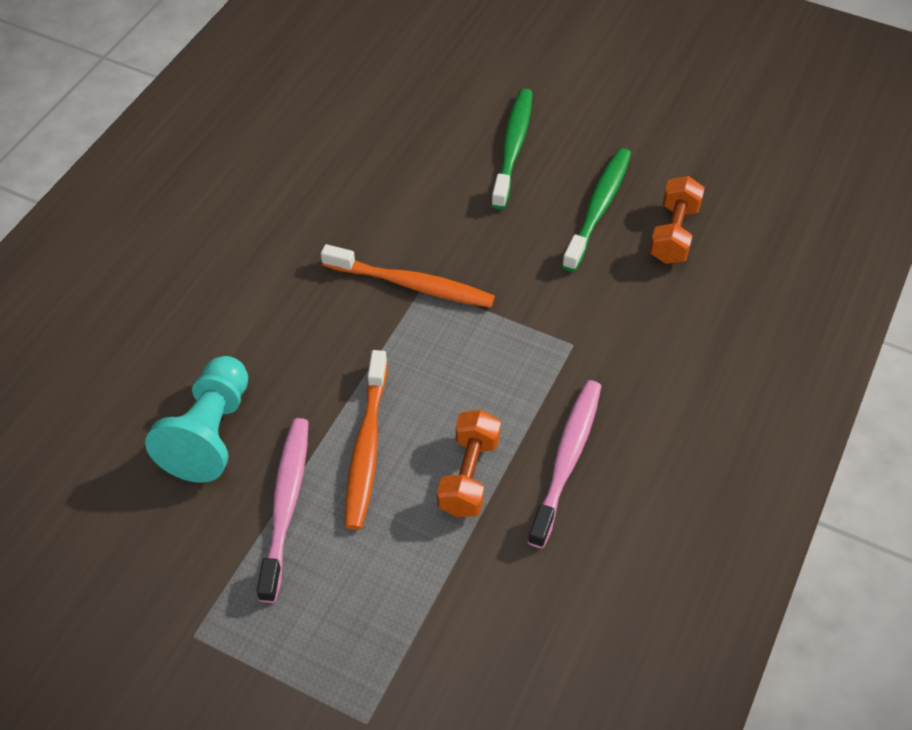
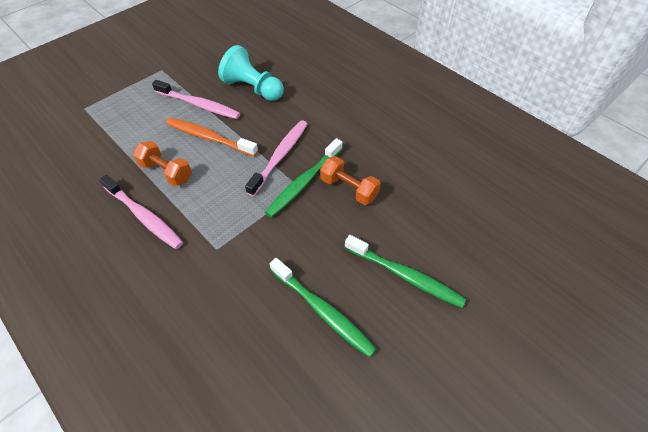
camera: 110 degrees right, 0 degrees up
orange toothbrush [321,244,495,308] -> green toothbrush [265,138,342,218]
orange dumbbell [649,176,705,264] -> orange dumbbell moved to [320,156,381,205]
none -> pink toothbrush [245,120,307,197]

